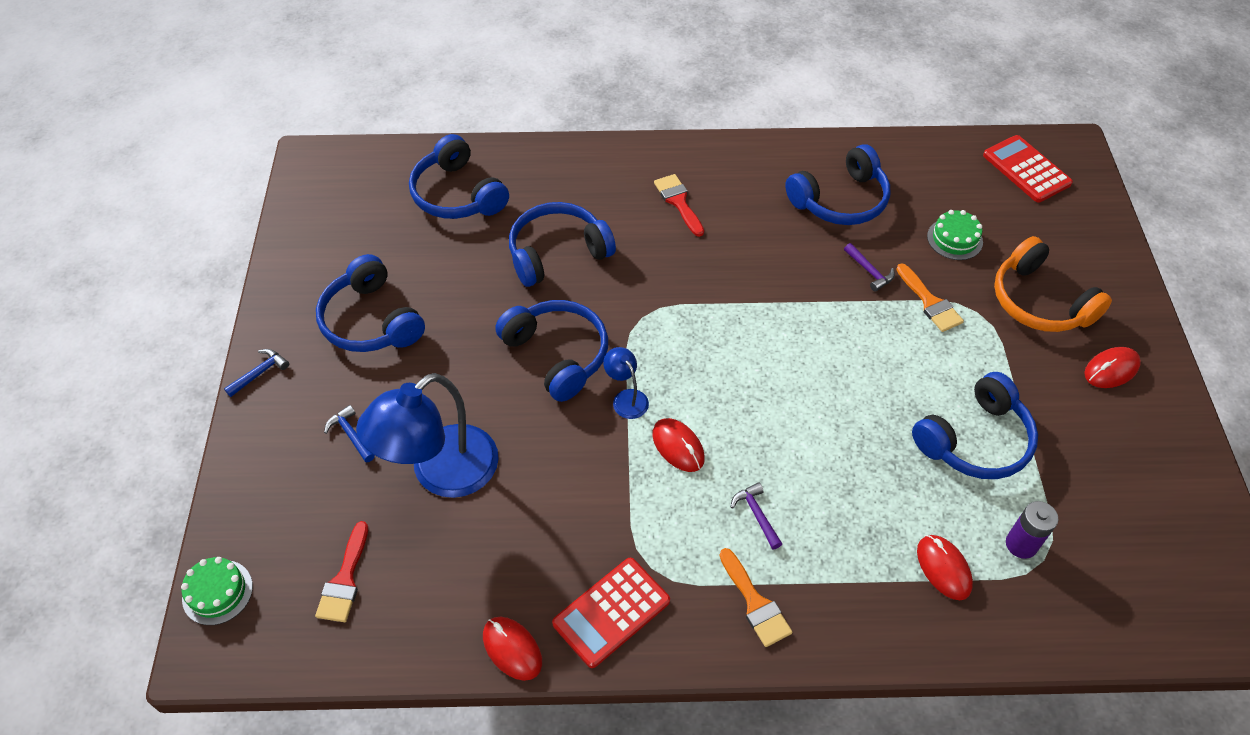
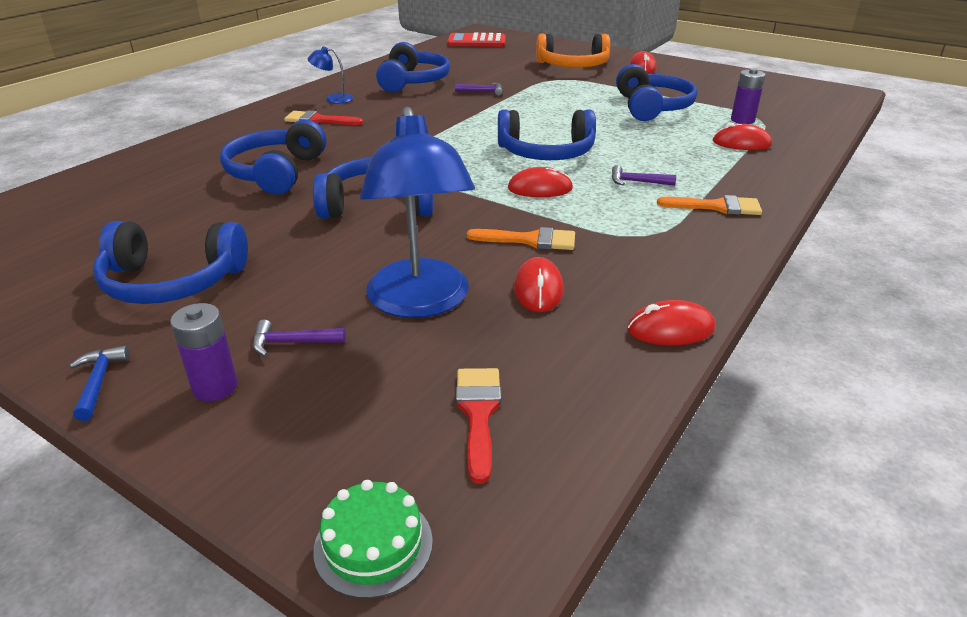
camera: 55 degrees left, 20 degrees down
red brush [315,521,368,622] -> red brush turned 135 degrees counterclockwise [456,368,501,484]
blue hammer [324,405,375,463] -> purple hammer [253,320,346,356]
blue headphones [409,134,509,219] -> blue headphones moved to [498,109,596,160]
red calculator [552,558,670,668] -> none
blue lamp [603,347,649,419] -> blue lamp moved to [308,46,353,104]
orange brush [896,263,964,332] -> orange brush moved to [467,227,575,250]
green cake [927,210,983,260] -> none
none -> purple battery [170,303,238,401]
none -> red mouse [514,257,564,312]

